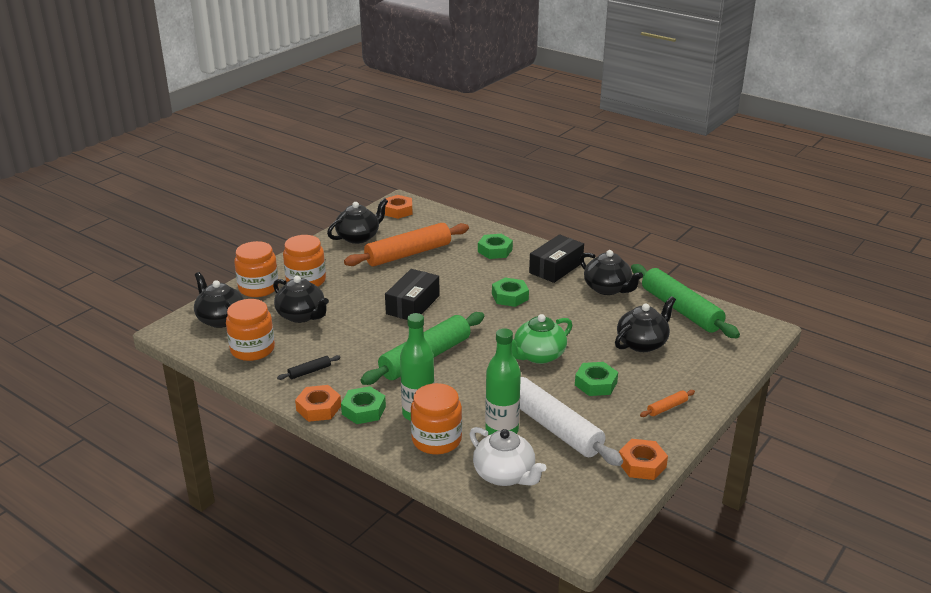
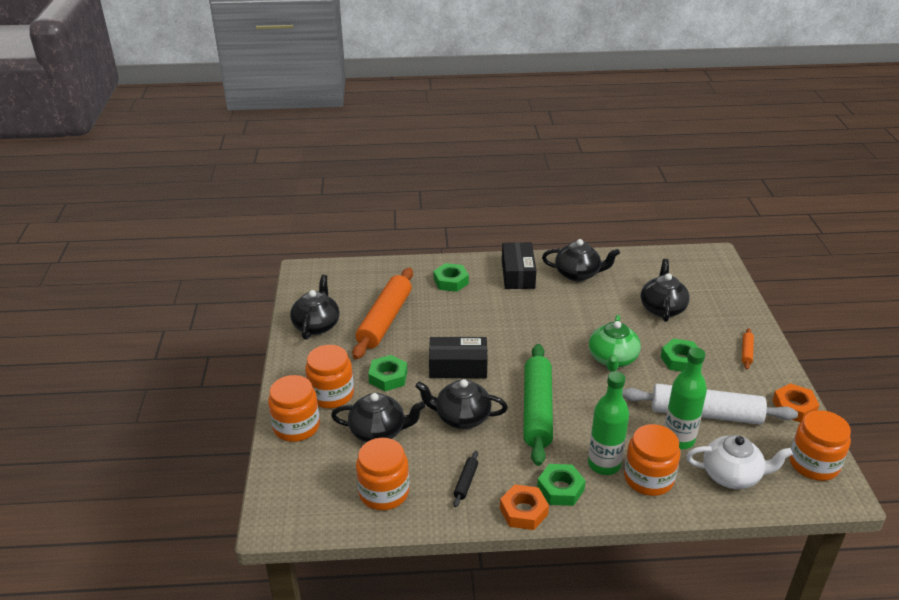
camera: 40 degrees left, 5 degrees up
black teapot [194,272,244,328] -> black teapot moved to [415,379,508,429]
orange nut [385,195,412,219] -> none
black box [385,269,440,320] -> black box turned 75 degrees counterclockwise [429,337,488,378]
green nut [492,277,529,307] -> green nut moved to [368,355,407,391]
green rolling pin [631,264,740,338] -> none
none -> orange jar [789,410,851,481]

